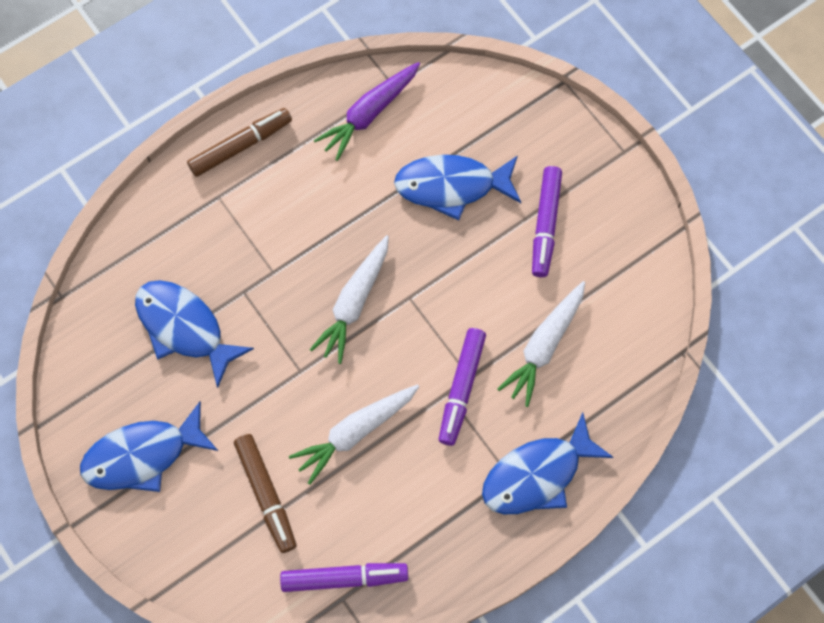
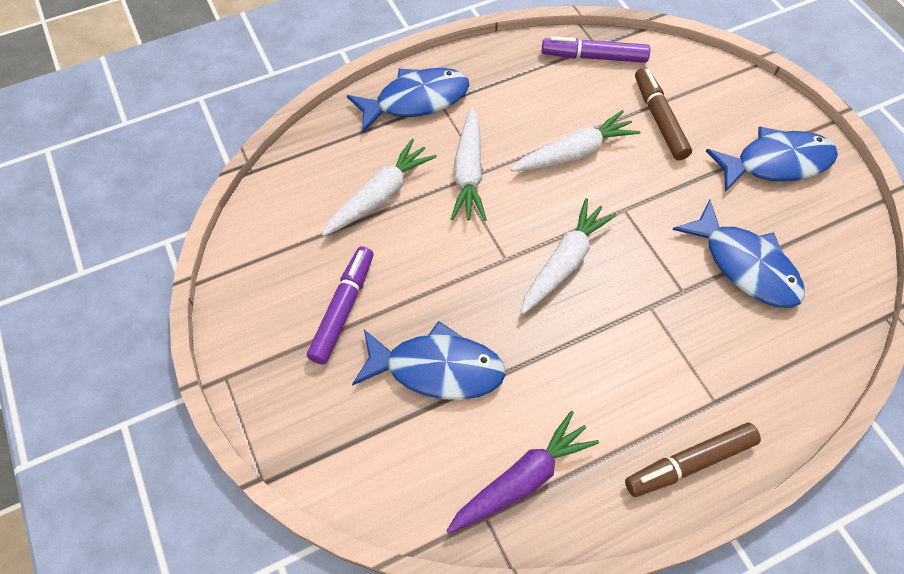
camera: 170 degrees left, 10 degrees down
purple marker [439,328,486,446] -> white carrot [451,107,487,221]

